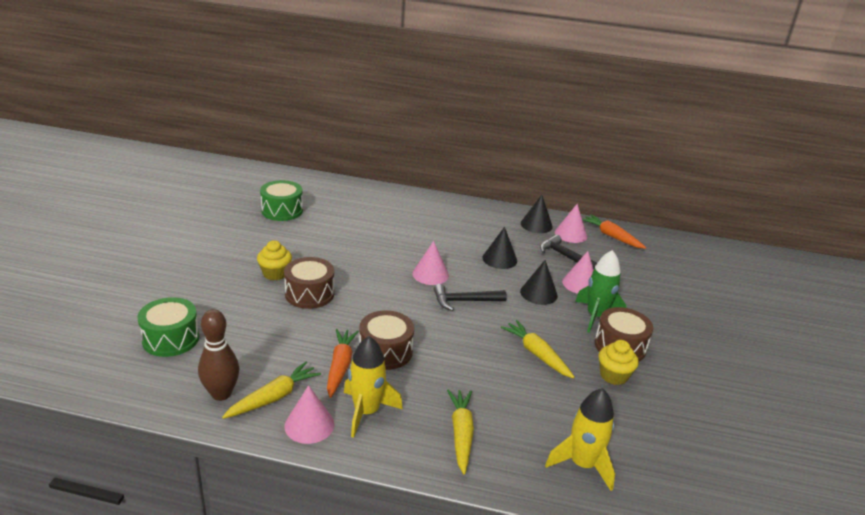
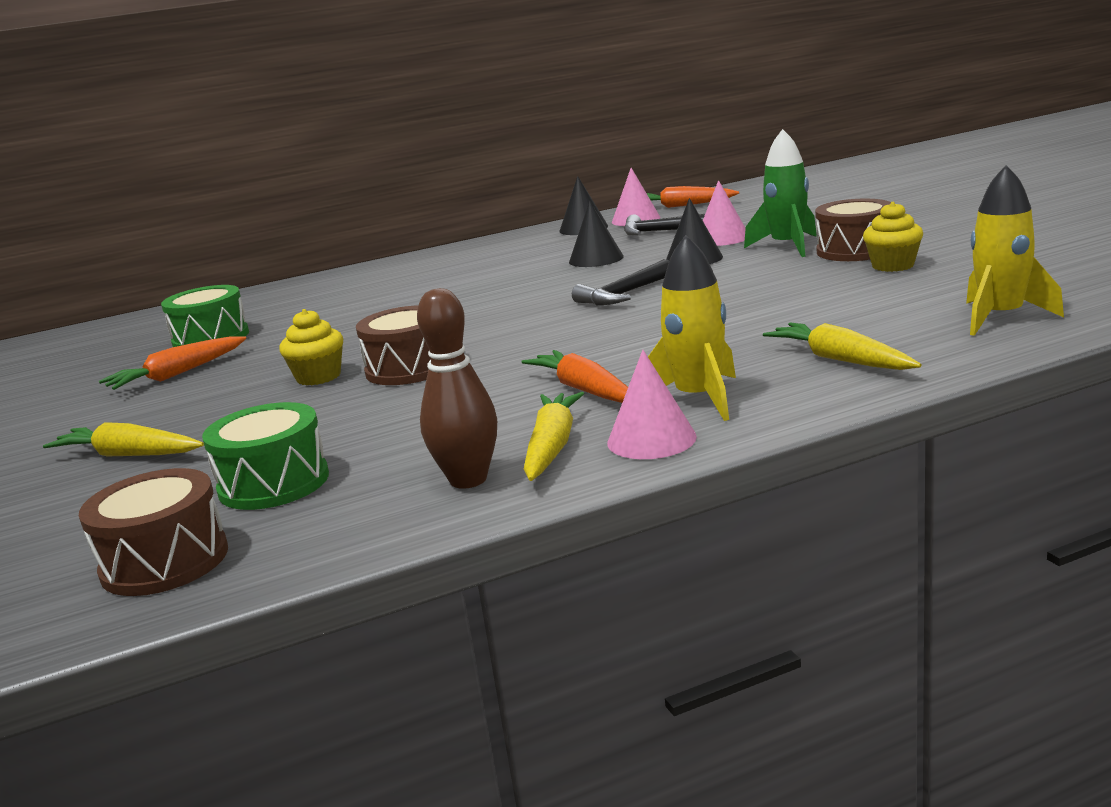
camera: 30 degrees left, 10 degrees down
brown drum [359,310,414,370] -> brown drum moved to [79,468,228,596]
pink cone [412,241,449,285] -> none
yellow carrot [501,320,575,379] -> yellow carrot moved to [43,422,204,457]
none -> orange carrot [99,336,246,390]

